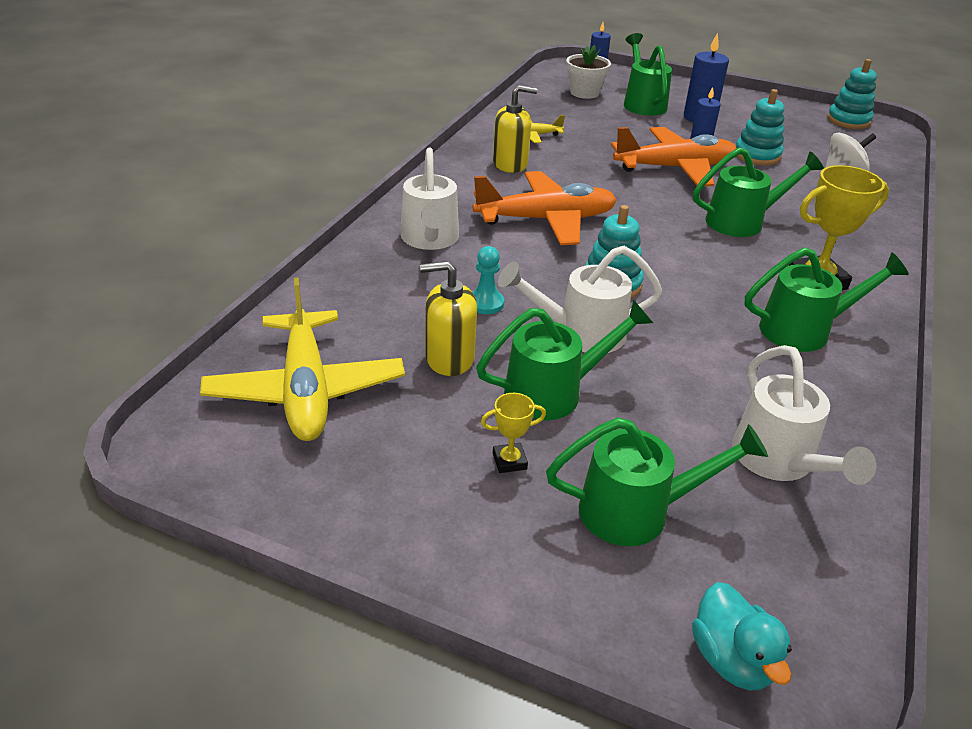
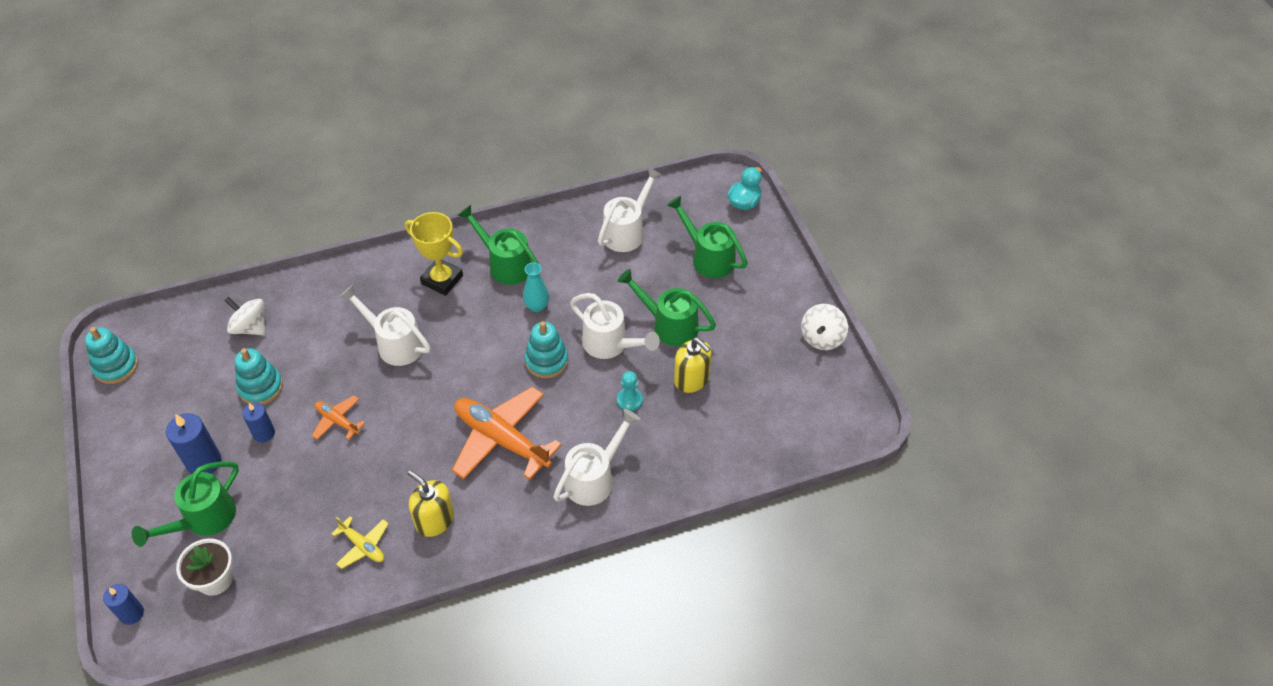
camera: 130 degrees left, 15 degrees up
yellow plane [200,277,405,441] -> none
yellow trophy [481,393,546,473] -> none
orange plane [611,127,737,186] -> orange plane [312,395,365,440], size x0.49
green watering can [693,148,824,237] -> white watering can [339,285,431,366]
none -> turquoise vase [523,262,549,312]
none -> white spinning top [801,304,848,350]

